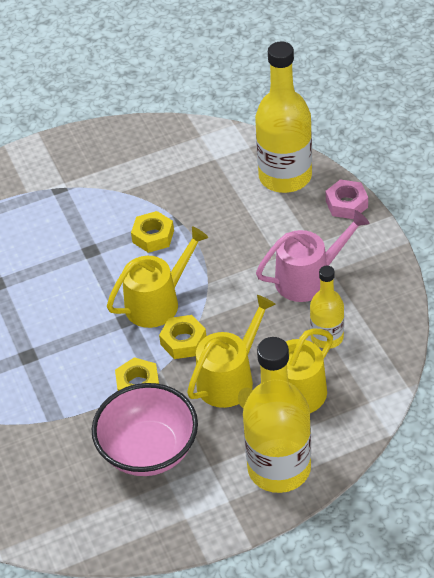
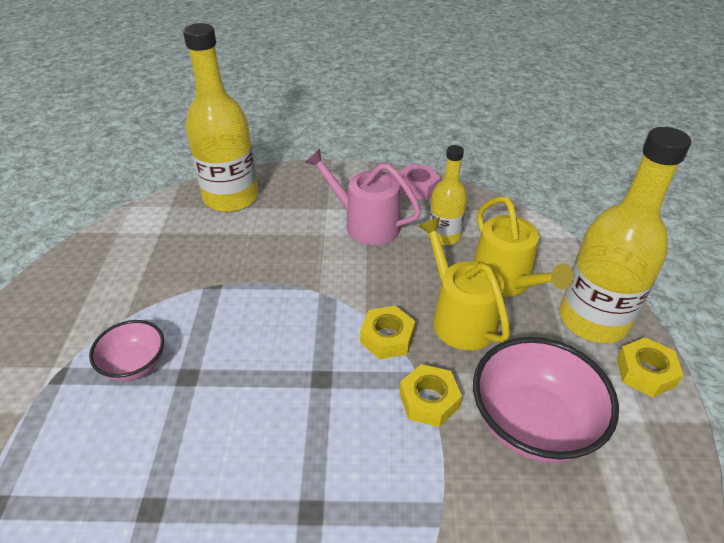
camera: 70 degrees left, 5 degrees down
yellow watering can [107,226,209,328] -> none
yellow nut [131,211,174,253] -> yellow nut moved to [617,337,683,397]
pink watering can [256,210,370,302] -> pink watering can turned 60 degrees counterclockwise [305,149,421,245]
pink nut [326,179,368,219] -> pink nut moved to [399,164,440,200]
none -> pink bowl [89,320,164,381]

